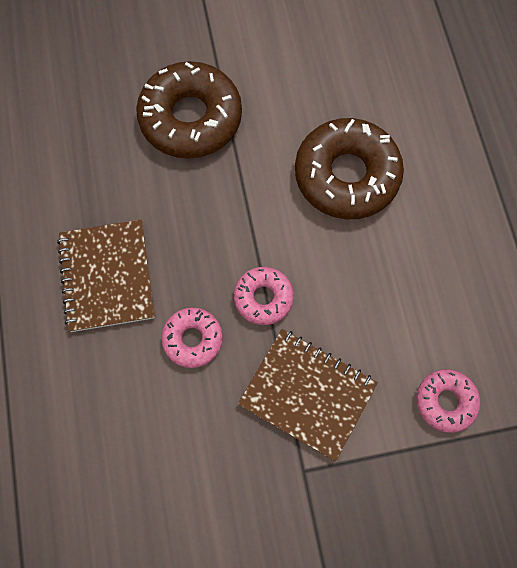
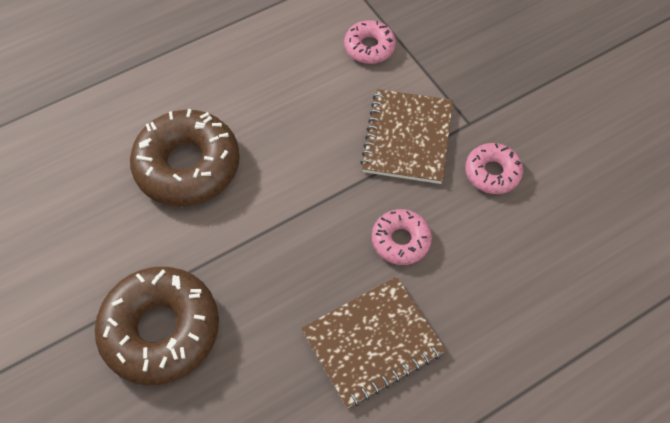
camera: 110 degrees left, 10 degrees down
pink donut [234,267,294,325] -> pink donut moved to [465,143,523,194]

